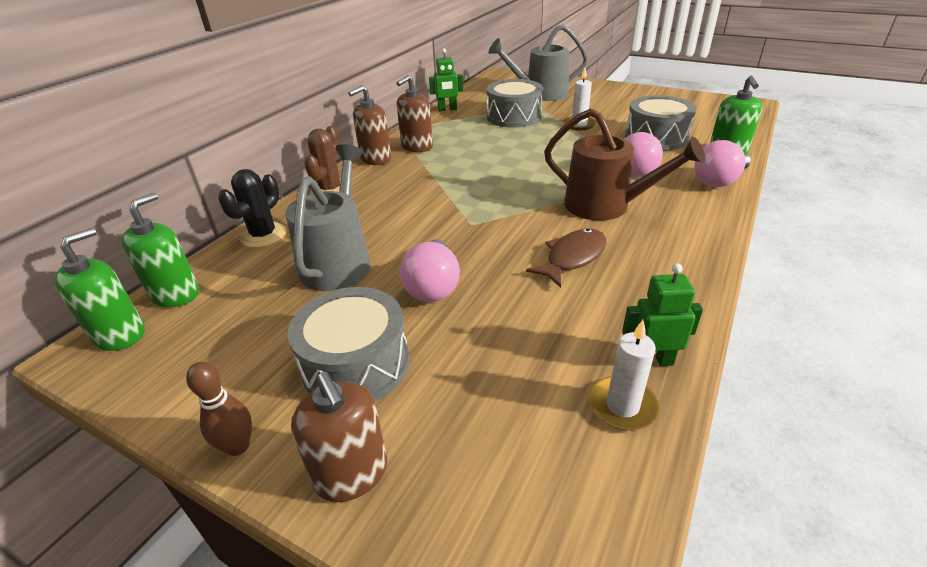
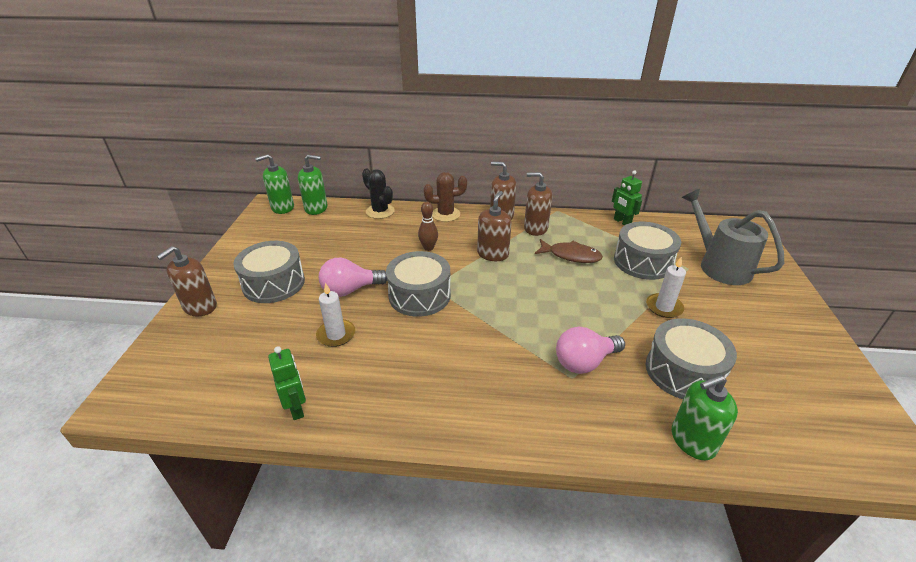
camera: 65 degrees right, 0 degrees up
green soap dispenser [54,228,145,351] -> green soap dispenser turned 150 degrees clockwise [255,154,294,214]
brown bowling pin [186,362,252,456] -> brown bowling pin moved to [418,202,438,251]
black cactus [218,169,286,248] -> black cactus turned 45 degrees clockwise [362,169,395,219]
grey watering can [285,144,371,291] -> none
brown fish [526,229,606,288] -> brown fish moved to [535,239,603,263]
brown watering can [544,108,705,221] -> none
white candle [589,320,659,430] -> white candle moved to [316,283,355,347]
pink light bulb [694,140,751,187] -> none
none -> grey drum [386,251,451,317]
none -> brown soap dispenser [477,191,512,261]

